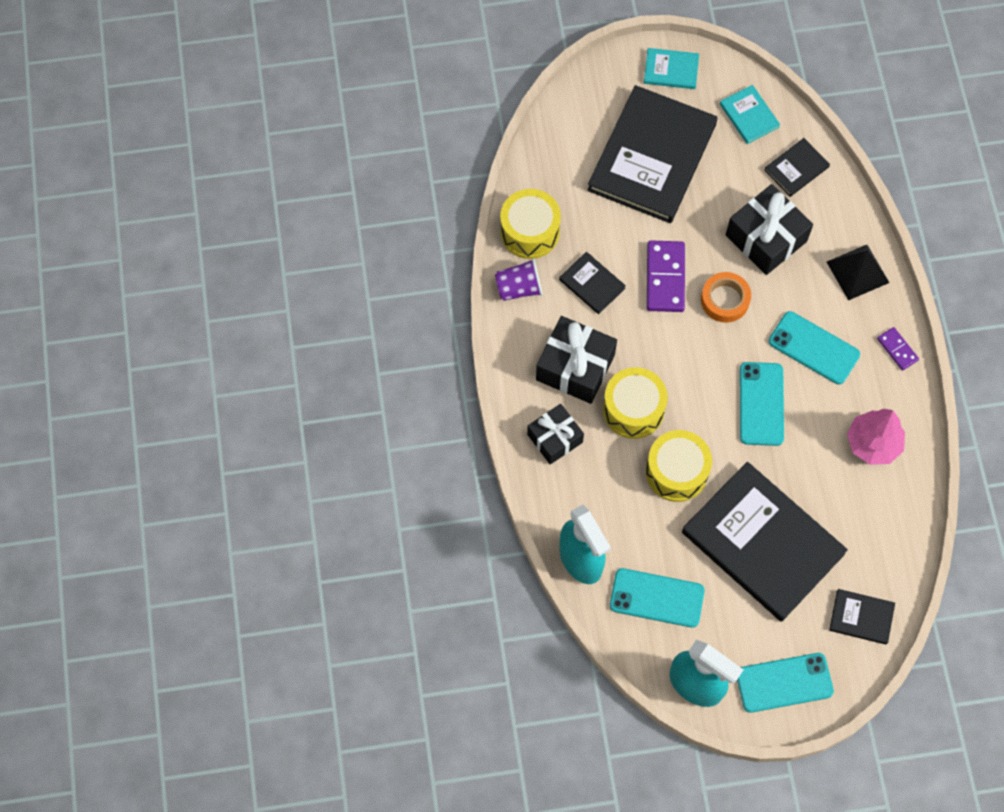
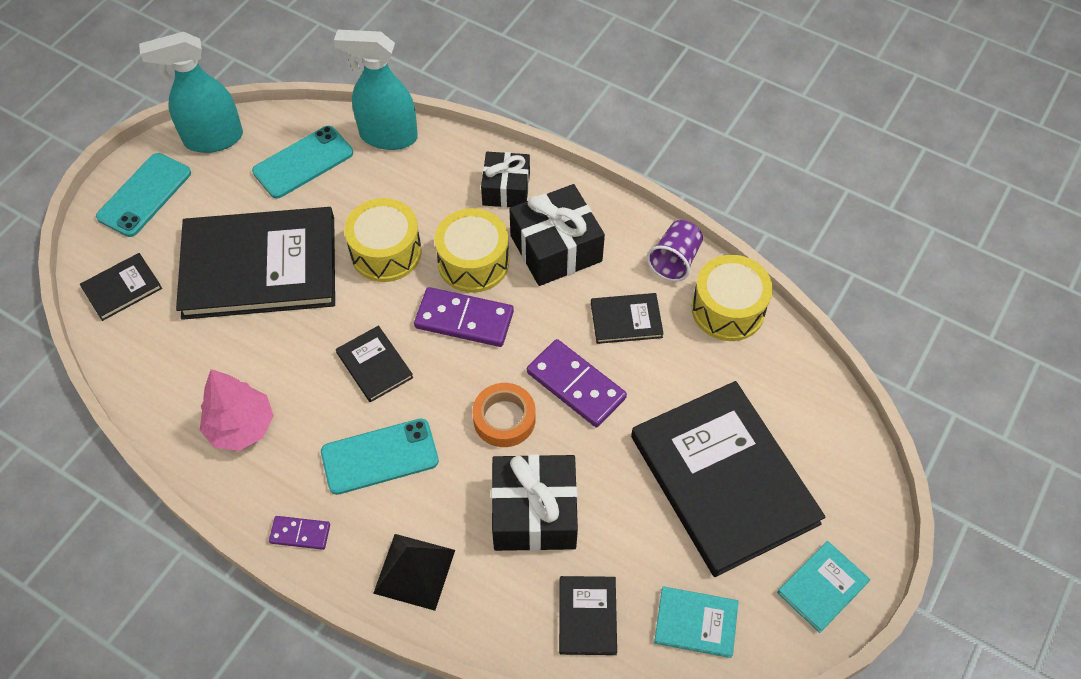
camera: 130 degrees right, 10 degrees down
turquoise phone [740,362,784,446] -> black book [336,326,413,402]
none -> purple domino [414,287,514,347]

